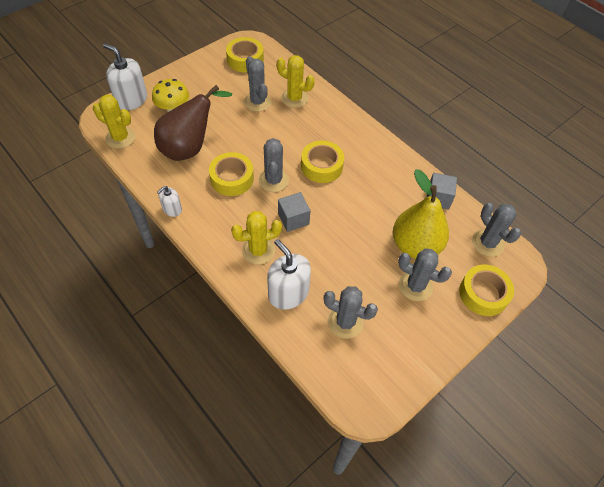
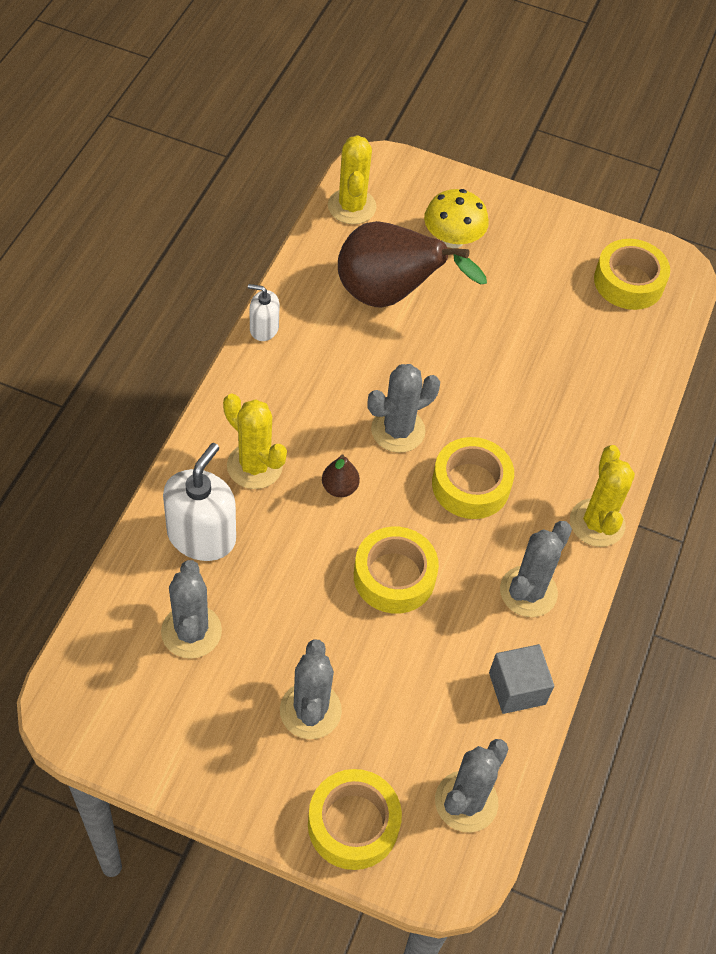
camera: 60 degrees right, 0 degrees up
white soap dispenser [103,43,147,110] -> none
yellow tape [209,152,254,196] -> yellow tape moved to [354,527,439,614]
grey cactus [244,56,272,112] -> grey cactus moved to [500,521,572,617]
yellow cactus [277,55,315,108] -> yellow cactus moved to [570,445,635,547]
grey cube [278,192,310,232] -> brown pear [322,454,360,497]
yellow pear [393,169,449,259] -> none

